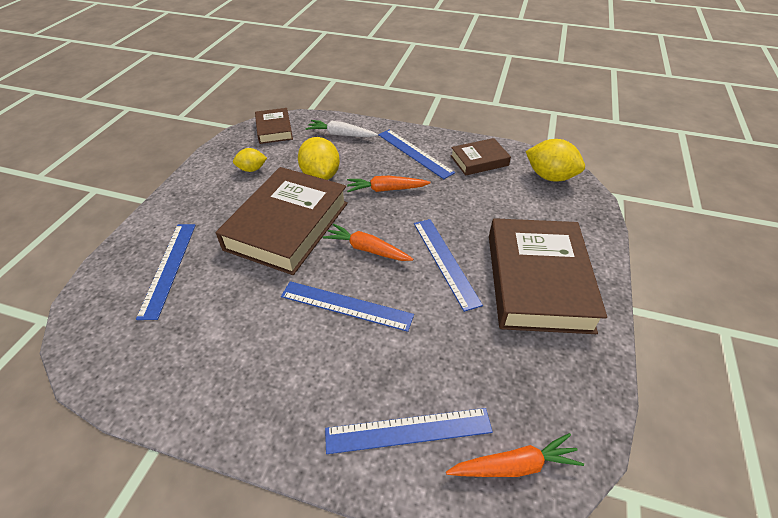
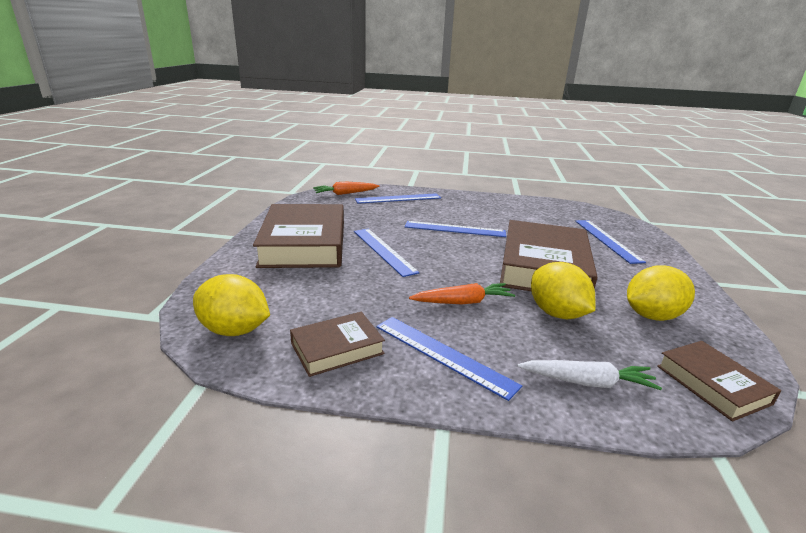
camera: 170 degrees right, 20 degrees down
yellow lemon [233,148,267,172] -> yellow lemon [627,265,695,321], size x1.72
orange carrot [323,223,413,261] -> none

